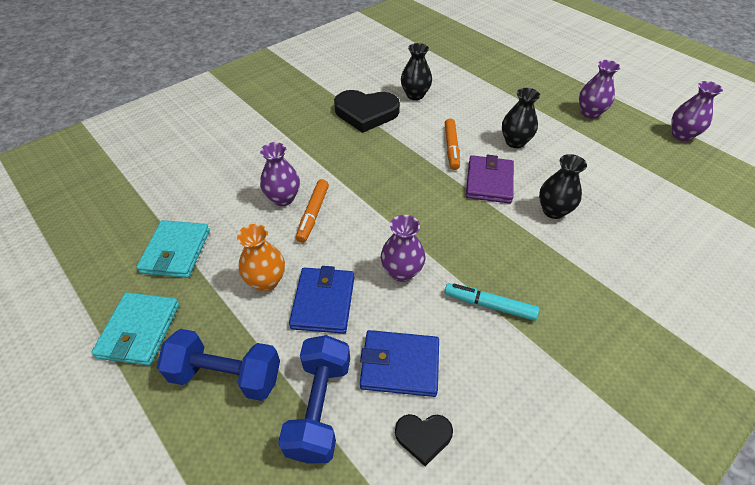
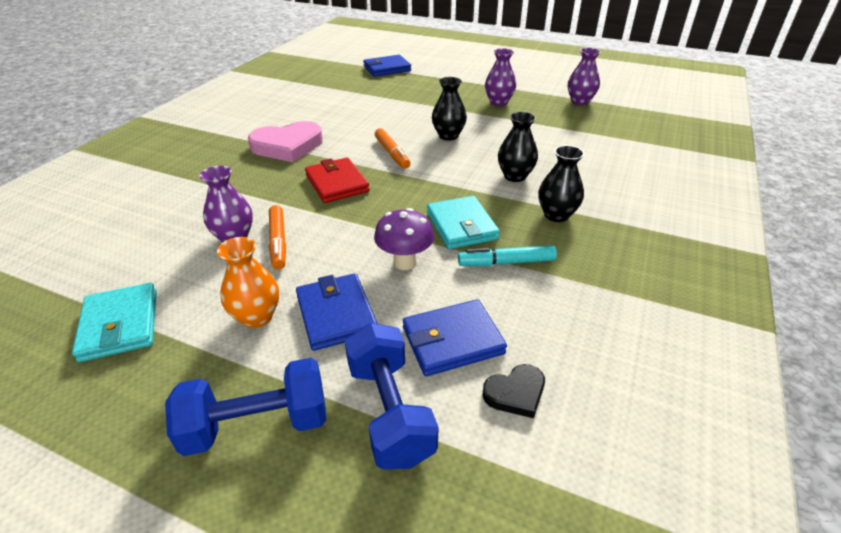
camera: 25 degrees left, 10 degrees down
turquoise wallet [91,292,179,366] -> turquoise wallet moved to [427,196,500,249]
black heart [334,90,400,133] -> pink heart [248,121,323,162]
purple vase [381,215,425,282] -> purple mushroom [374,208,434,270]
black vase [401,43,432,100] -> black vase moved to [538,145,584,222]
purple wallet [466,155,514,204] -> none
none -> red wallet [305,158,370,203]
none -> blue wallet [363,55,411,77]

